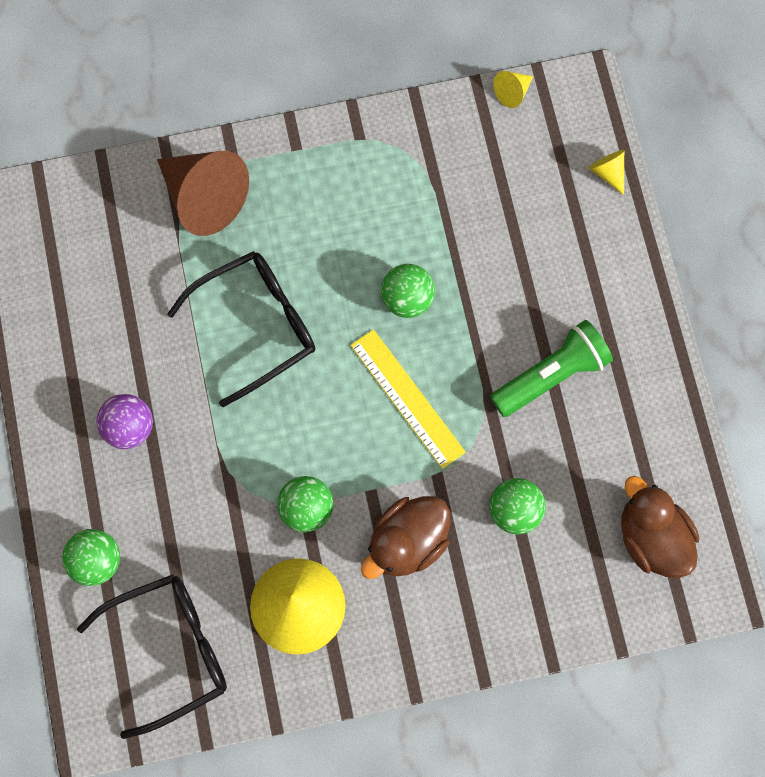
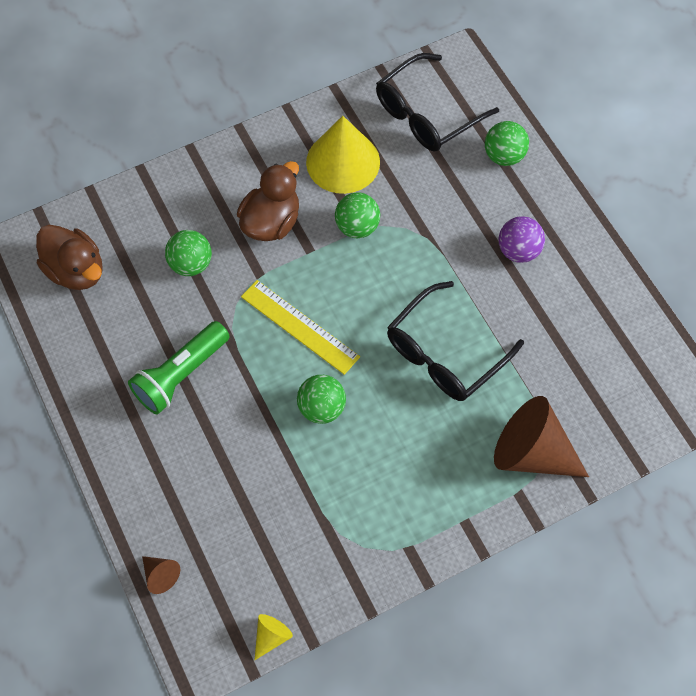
camera: 165 degrees right, 10 degrees down
yellow cone [589,150,624,195] -> brown cone [142,556,180,594]

